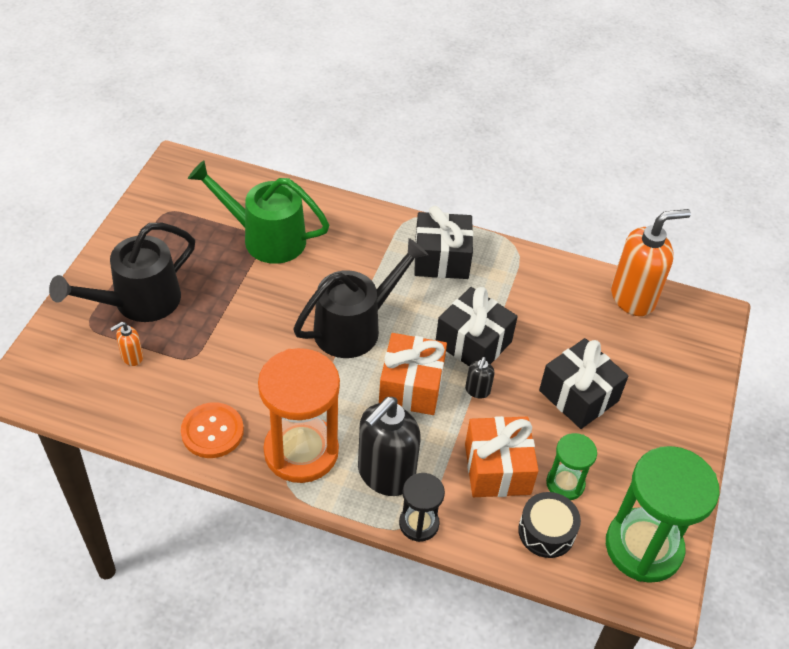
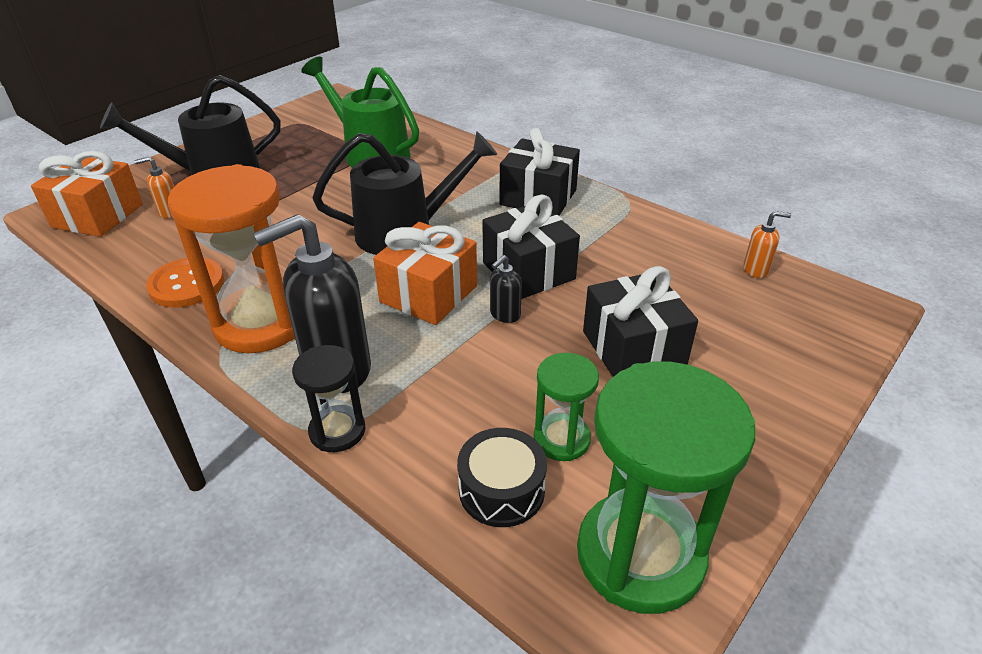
camera: 25 degrees right, 10 degrees down
orange gift [465,416,539,497] -> orange gift moved to [31,151,143,237]
orange soap dispenser [611,209,691,316] -> orange soap dispenser [743,211,791,278], size x0.44

